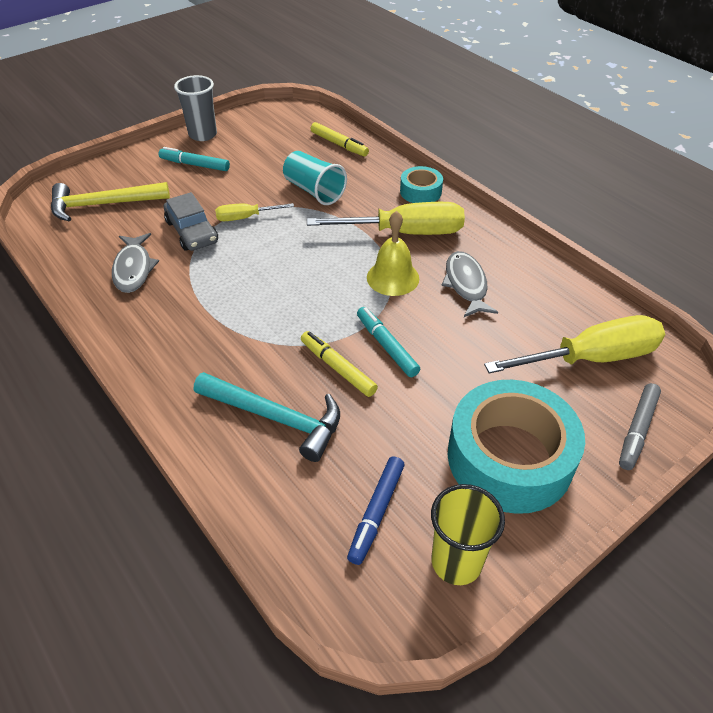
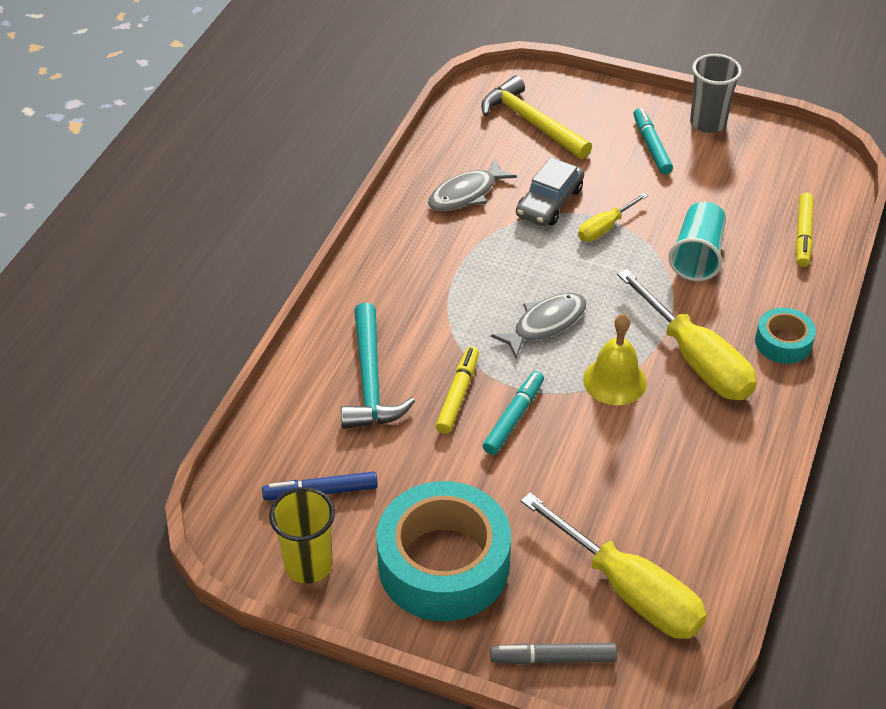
camera: 60 degrees right, 0 degrees up
yellow screwdriver [215,203,294,221] -> yellow screwdriver turned 90 degrees counterclockwise [578,193,648,242]
grey fish [442,251,498,317] -> grey fish moved to [491,293,586,359]

